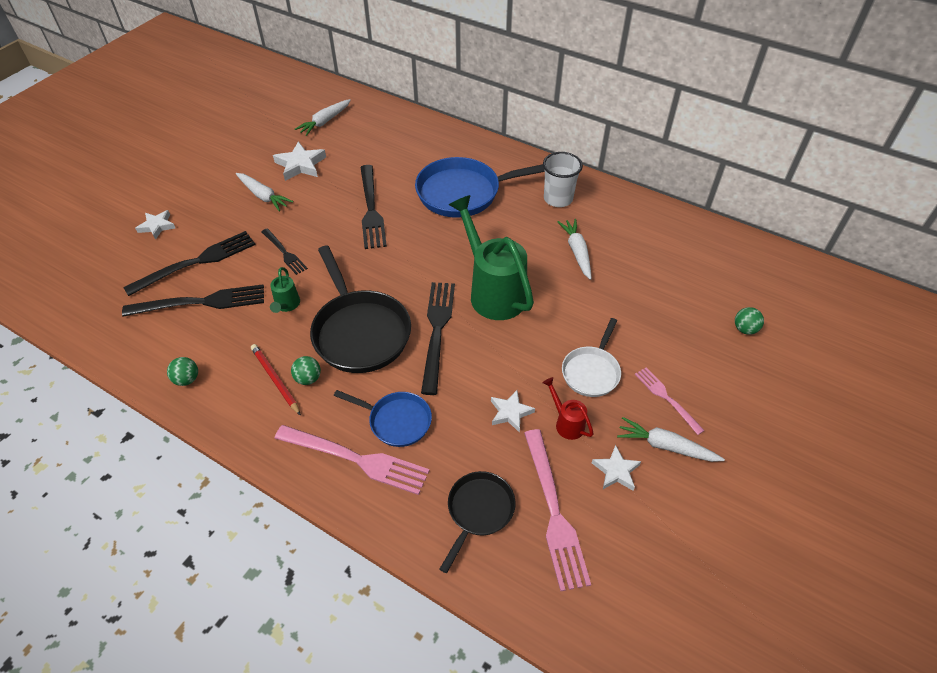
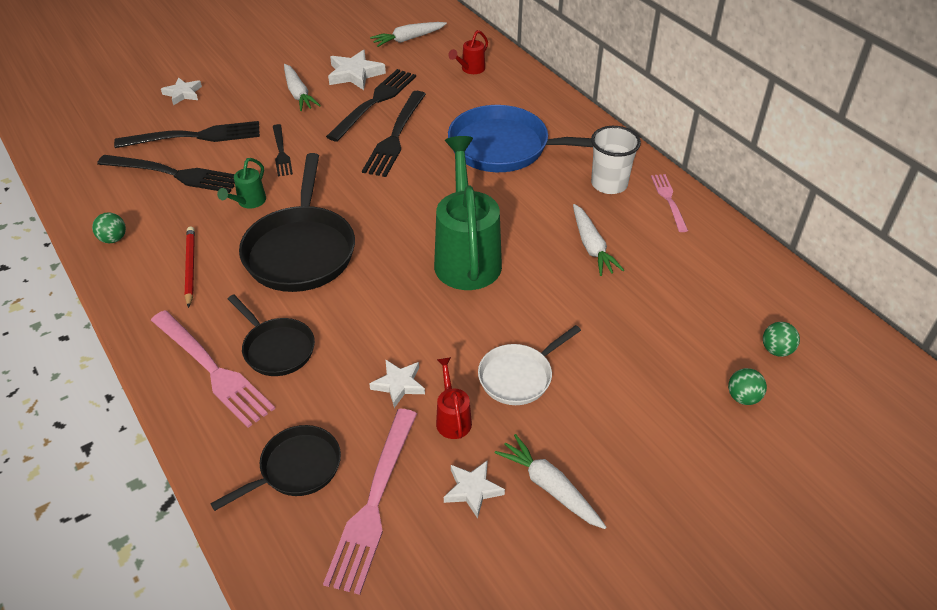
camera: 25 degrees right, 5 degrees down
green ball [291,356,321,385] -> green ball moved to [763,322,800,357]
blue pan [334,390,432,447] -> black pan [228,295,315,376]
black fork [421,282,455,395] -> black fork moved to [326,69,416,142]
white carrot [558,219,592,280] -> white carrot turned 150 degrees clockwise [573,204,624,276]
pink fork [635,367,705,435] -> pink fork moved to [651,174,688,232]
none -> red watering can [448,30,488,74]

